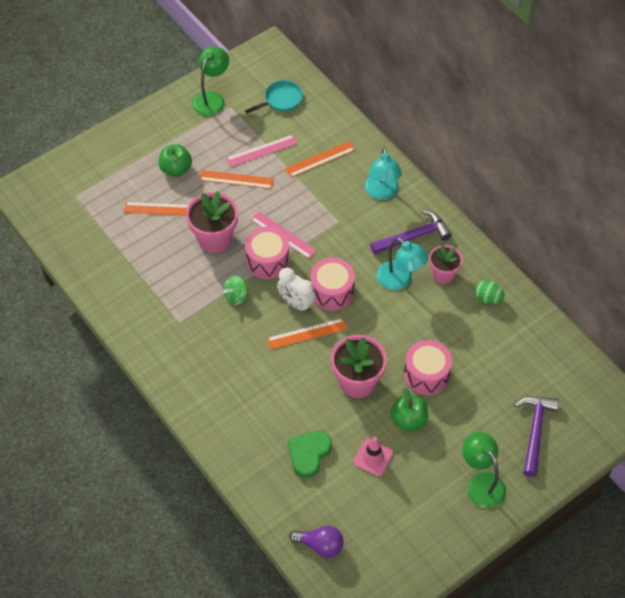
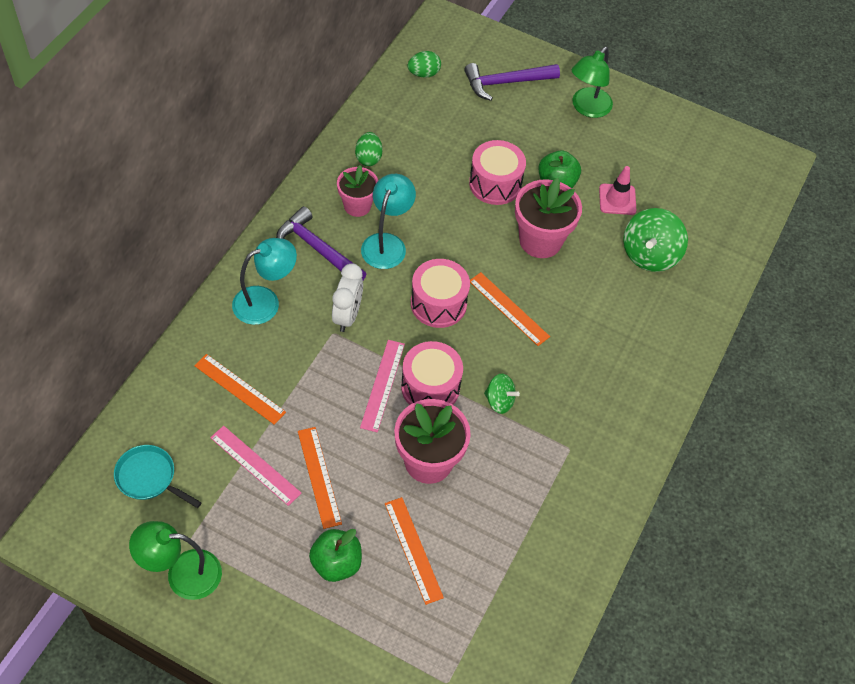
camera: 120 degrees left, 0 degrees up
white clock [277,267,315,312] -> white clock moved to [332,263,363,332]
green heart [288,431,332,478] -> green spinning top [623,208,688,272]
purple light bulb [289,525,344,558] -> none
none -> green egg [407,51,441,78]

